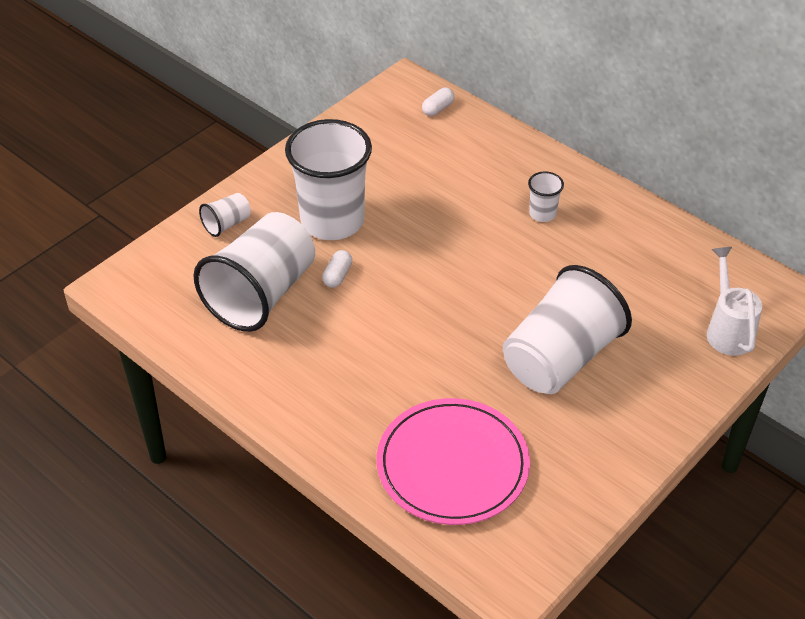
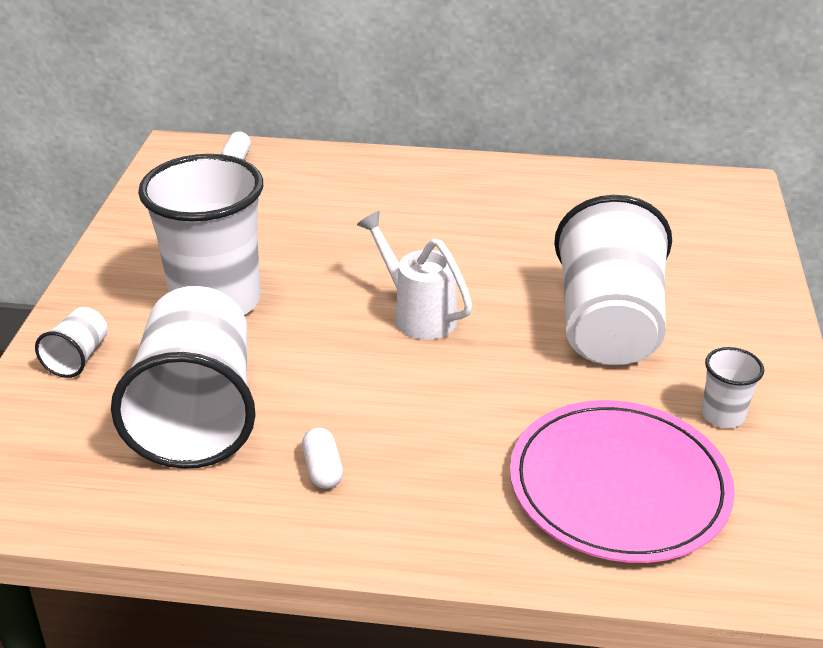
camera: 35 degrees left, 10 degrees down
white capsule [322,250,352,288] -> white capsule moved to [302,427,343,489]
white cup [528,171,564,222] -> white cup moved to [701,347,764,428]
white watering can [707,247,762,356] -> white watering can moved to [357,211,472,340]

